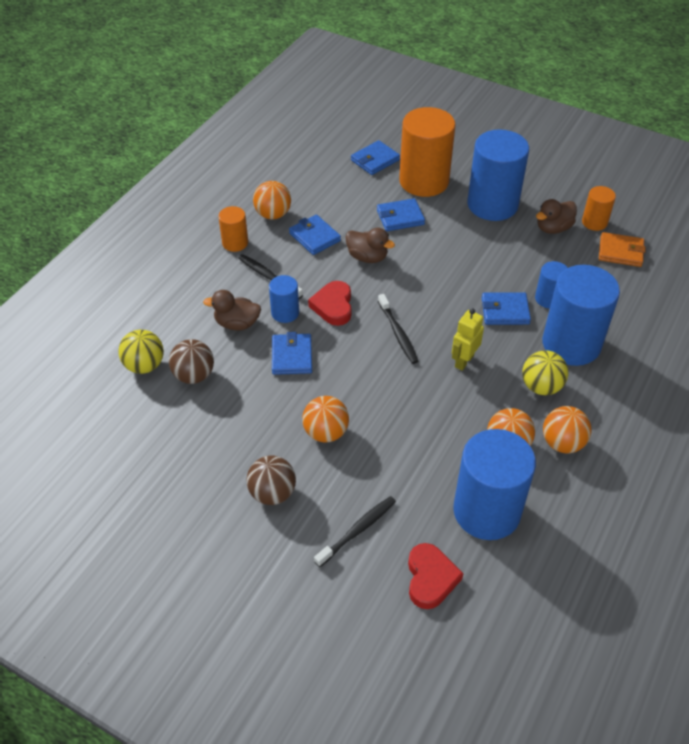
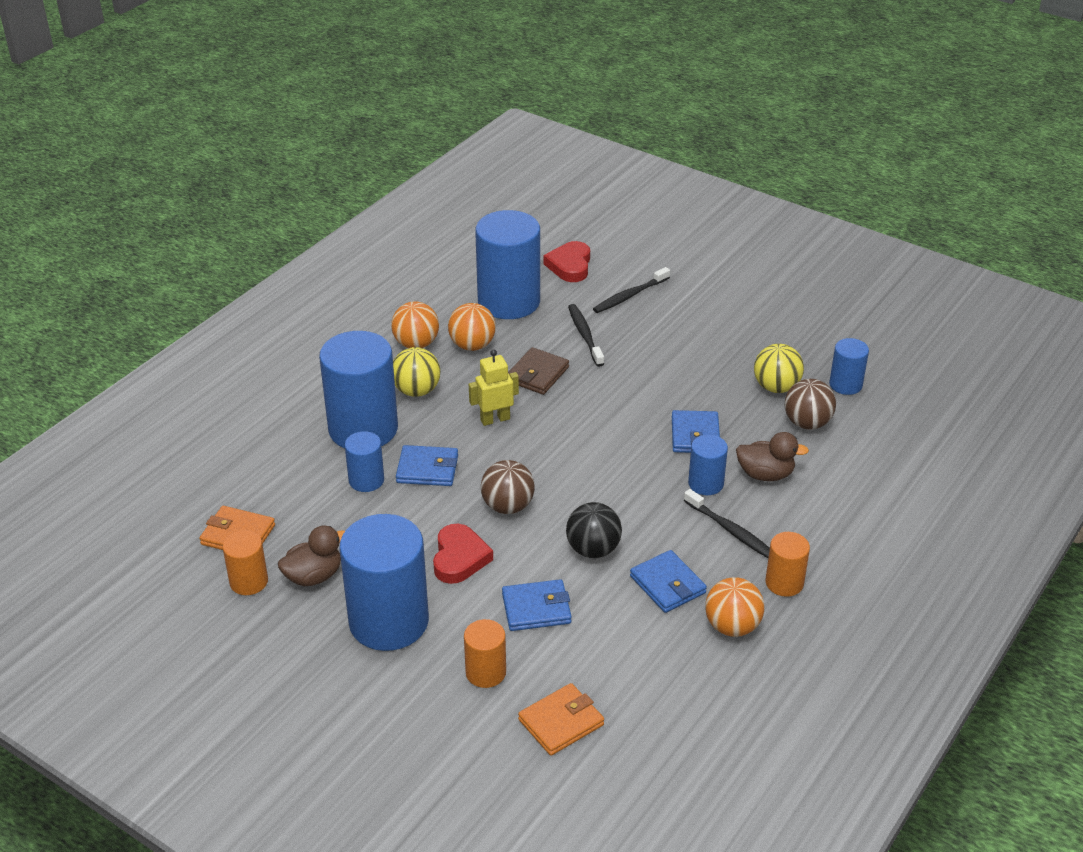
camera: 175 degrees left, 10 degrees down
yellow ball [118,329,164,374] -> yellow ball moved to [754,344,804,393]
brown ball [246,455,296,505] -> brown ball moved to [481,460,535,514]
orange ball [302,396,349,443] -> none
red heart [308,281,351,326] -> red heart moved to [433,524,493,584]
brown duck [345,228,395,263] -> black ball [566,502,622,558]
blue wallet [351,140,400,175] -> orange wallet [518,683,604,756]
black toothbrush [378,294,418,364] -> black toothbrush moved to [568,304,604,366]
orange cylinder [399,107,456,197] -> orange cylinder [464,619,506,688], size x0.49
yellow robot [452,308,484,371] -> yellow robot turned 150 degrees counterclockwise [469,349,519,426]
none -> brown wallet [508,347,569,395]
none -> blue cylinder [829,338,869,395]

